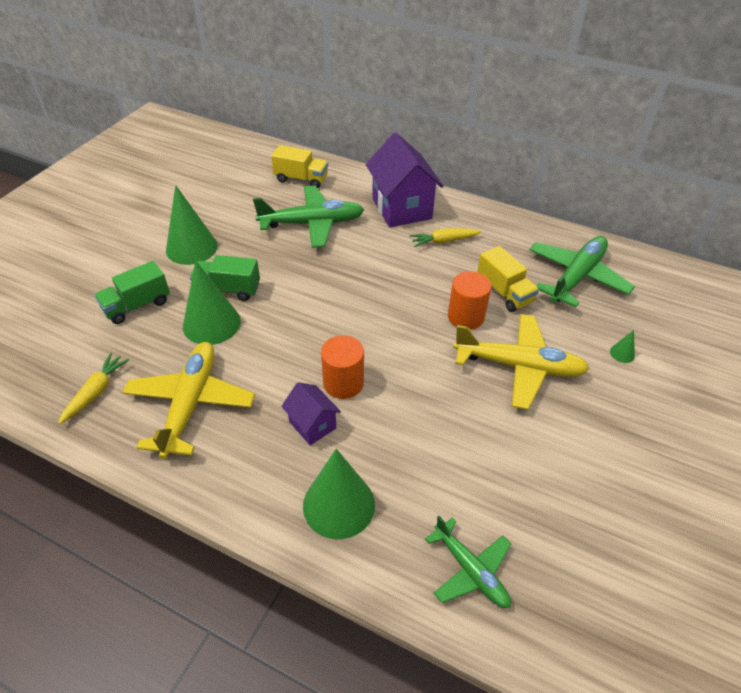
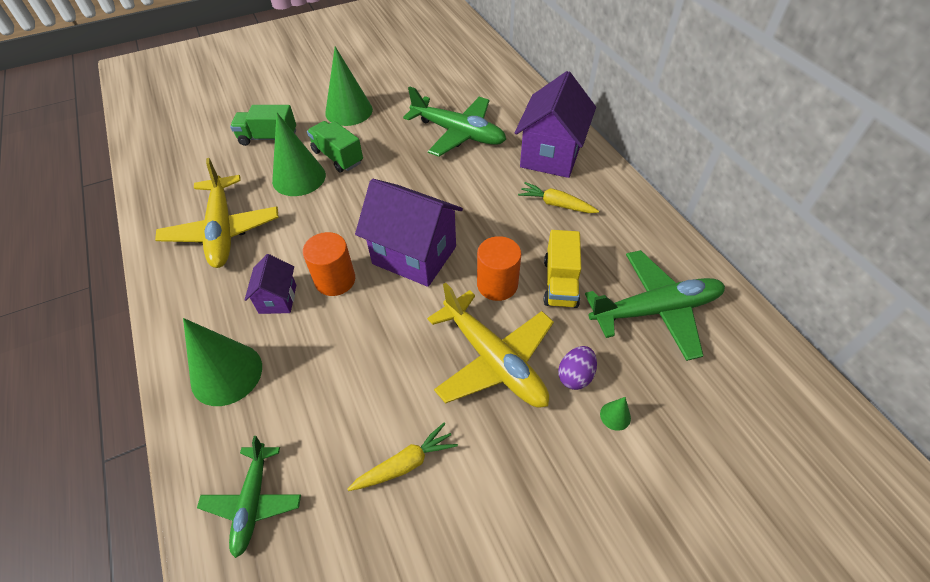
camera: 40 degrees right, 5 degrees up
yellow carrot [58,353,129,424] -> yellow carrot moved to [348,423,458,491]
yellow plane [122,342,255,459] -> yellow plane turned 120 degrees clockwise [155,158,279,268]
yellow truck [271,145,328,188] -> none
none -> purple house [355,179,463,287]
none -> purple egg [558,346,597,390]

